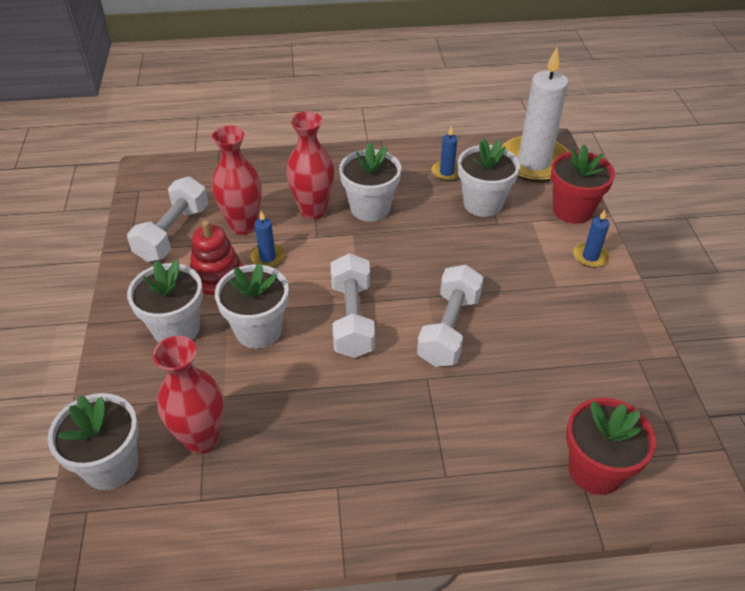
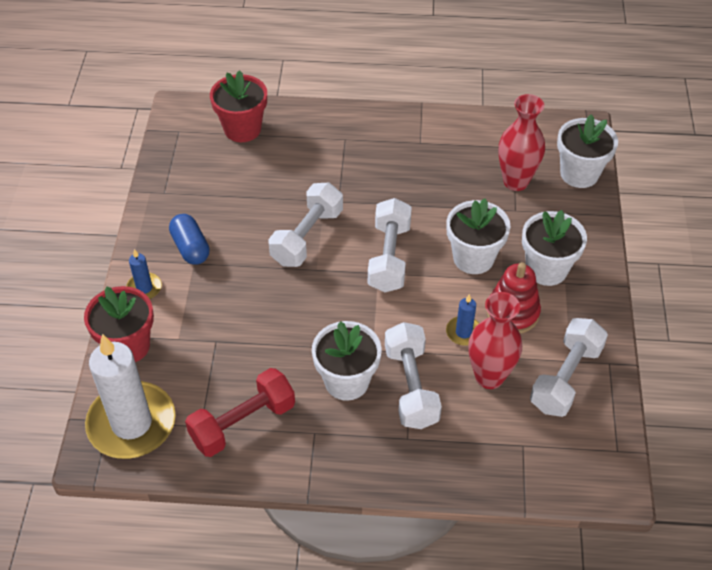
camera: 170 degrees left, 5 degrees up
red vase [286,111,334,220] -> white dumbbell [385,322,442,429]
blue candle [431,126,459,181] -> red dumbbell [185,368,295,457]
white flower pot [458,138,520,217] -> none
none -> blue capsule [169,214,210,264]

